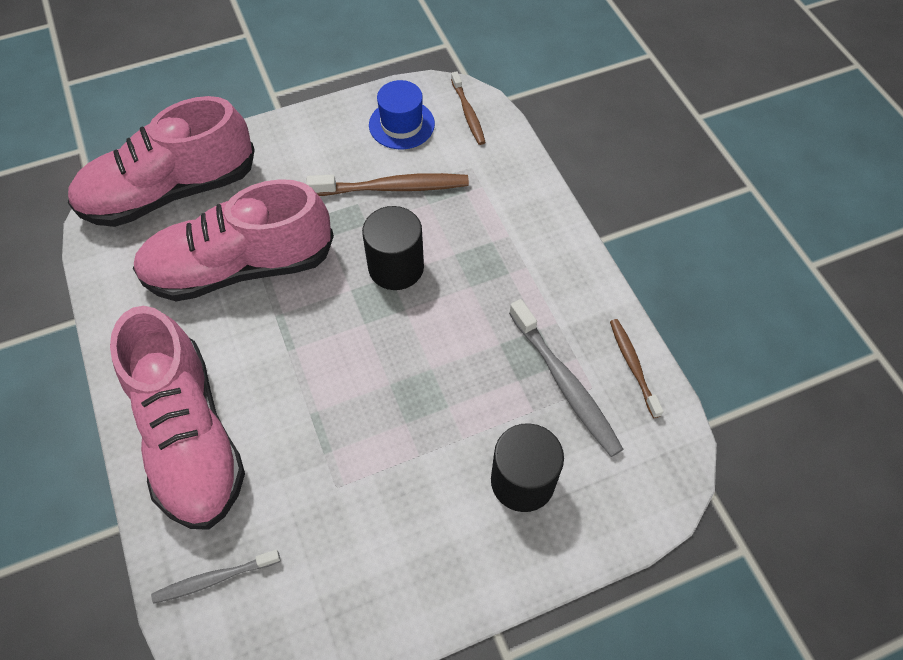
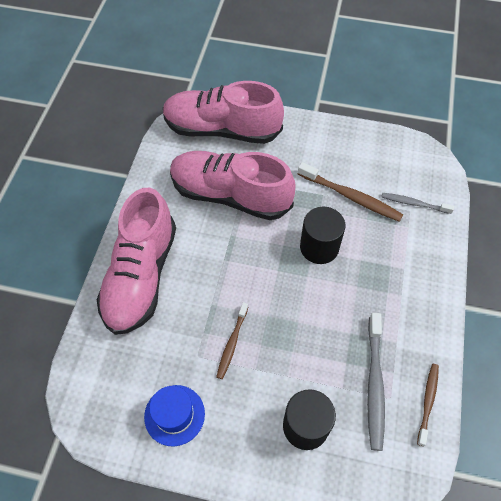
camera: 35 degrees right, 0 degrees up
grey toothbrush [151,550,281,604] -> grey toothbrush moved to [382,193,454,214]
blue hat [369,80,435,149] -> blue hat moved to [144,385,205,446]
brown toothbrush [451,71,486,145] -> brown toothbrush moved to [216,302,248,379]

